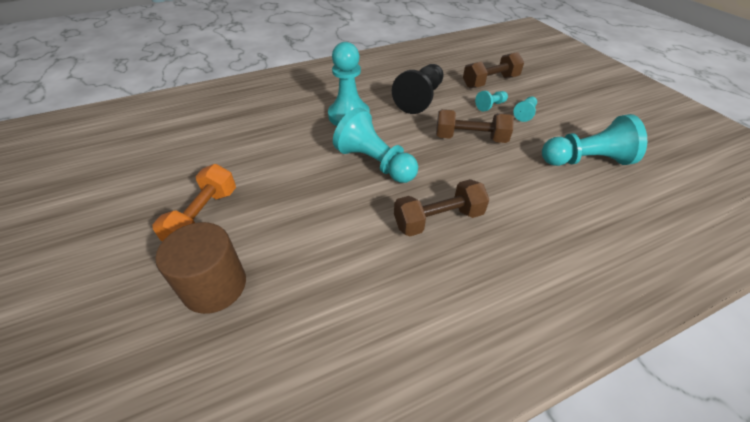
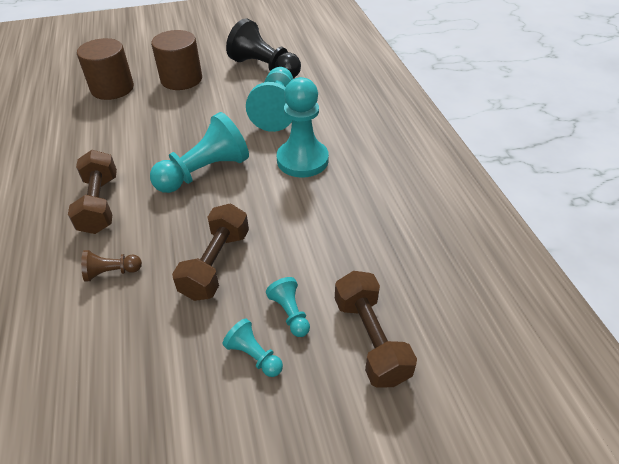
camera: 100 degrees right, 0 degrees up
orange dumbbell [152,164,236,242] -> brown cylinder [151,30,202,90]
black pawn [392,64,444,114] -> black pawn moved to [226,18,301,78]
turquoise pawn [542,114,647,166] -> turquoise pawn moved to [246,67,293,132]
none -> brown pawn [81,250,142,282]

